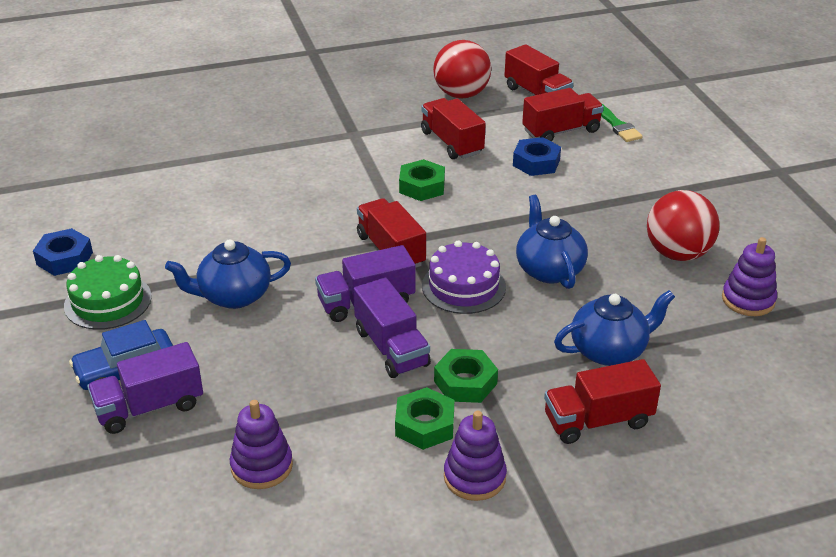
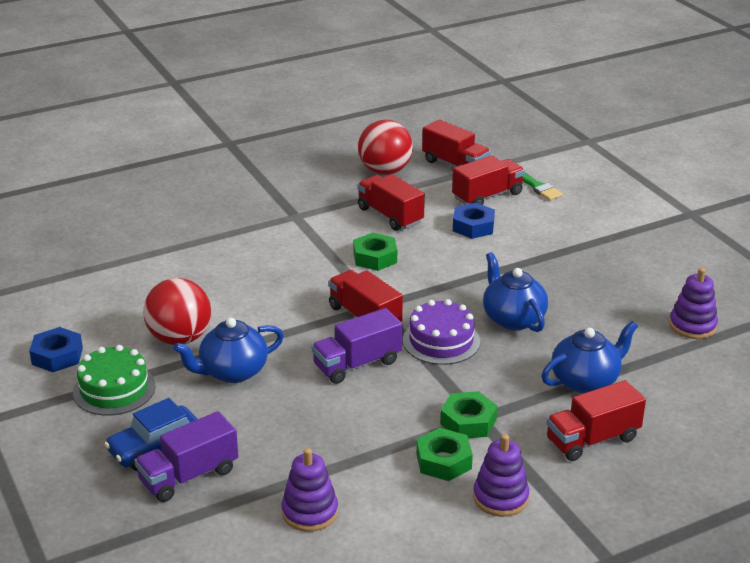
camera: 10 degrees left, 5 degrees down
purple truck [353,277,431,378] -> none
red ball [647,190,720,261] -> red ball moved to [143,278,211,345]

